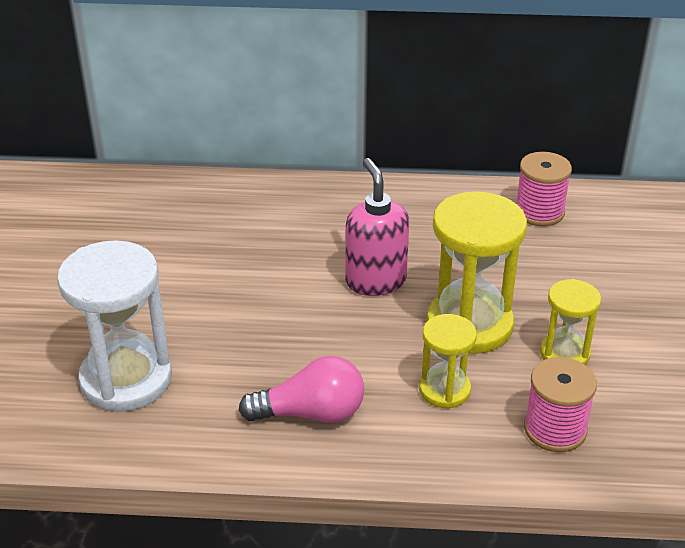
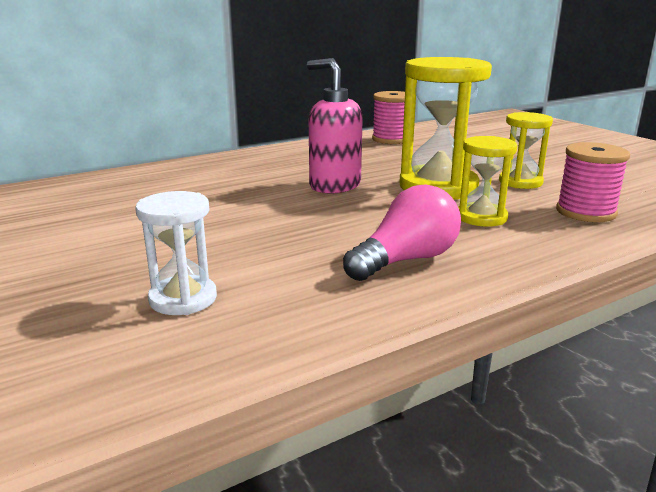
camera: 35 degrees left, 15 degrees down
white hourglass [57,240,172,412] -> white hourglass [135,191,217,315], size x0.56

